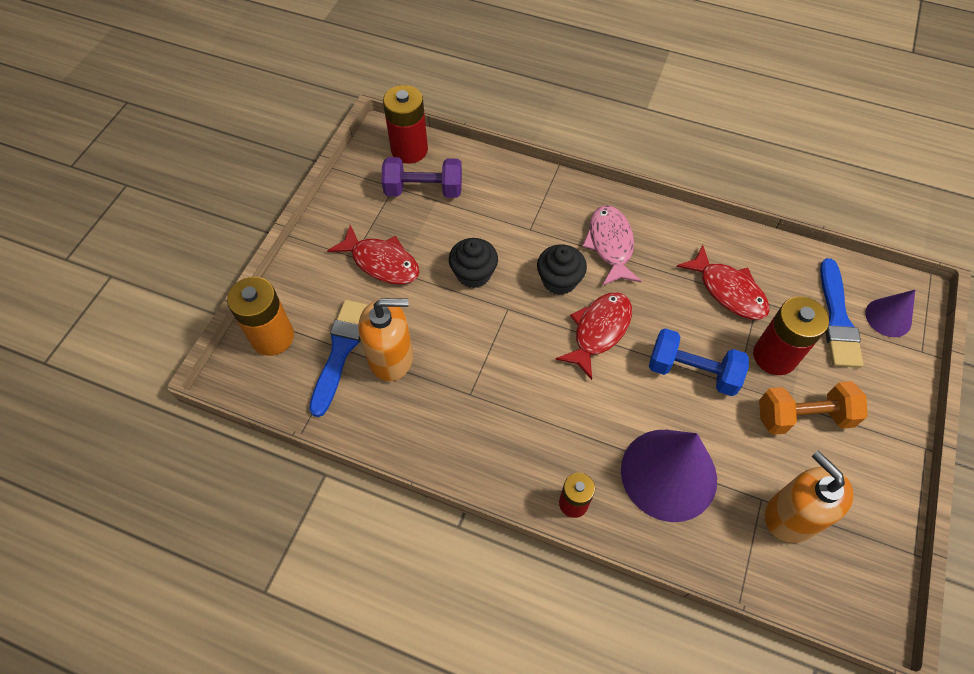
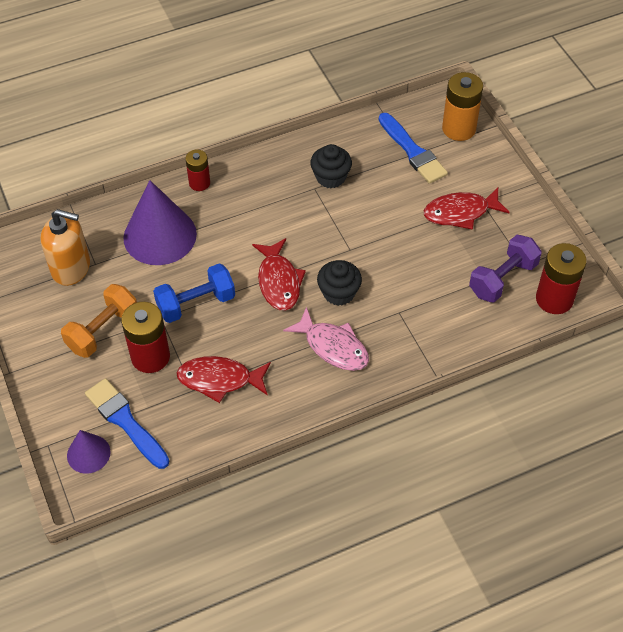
camera: 135 degrees right, 5 degrees down
orange soap dispenser [358,298,413,381] -> none
black cupcake [449,238,498,288] -> black cupcake moved to [310,144,352,188]

